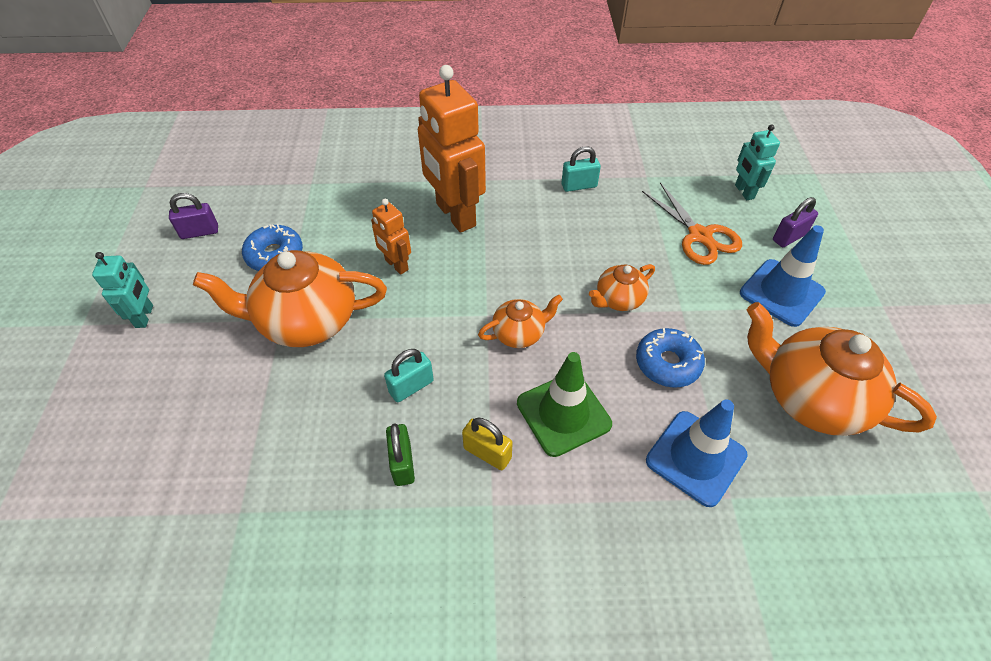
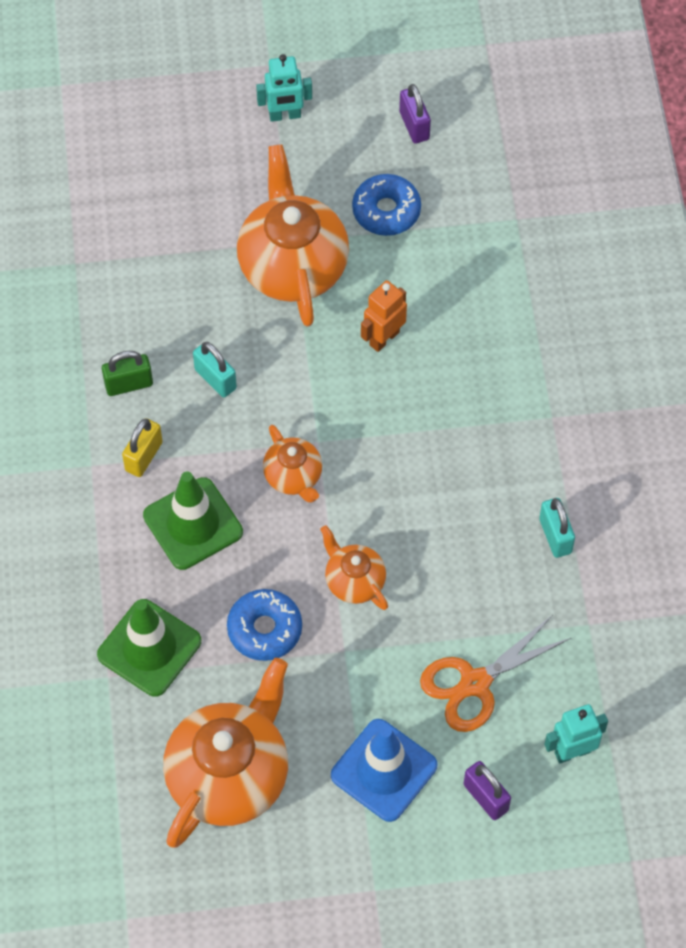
camera: 85 degrees right, 10 degrees up
orange robot [418,65,486,233] -> none
blue traffic cone [646,400,748,507] -> green traffic cone [97,599,201,697]

